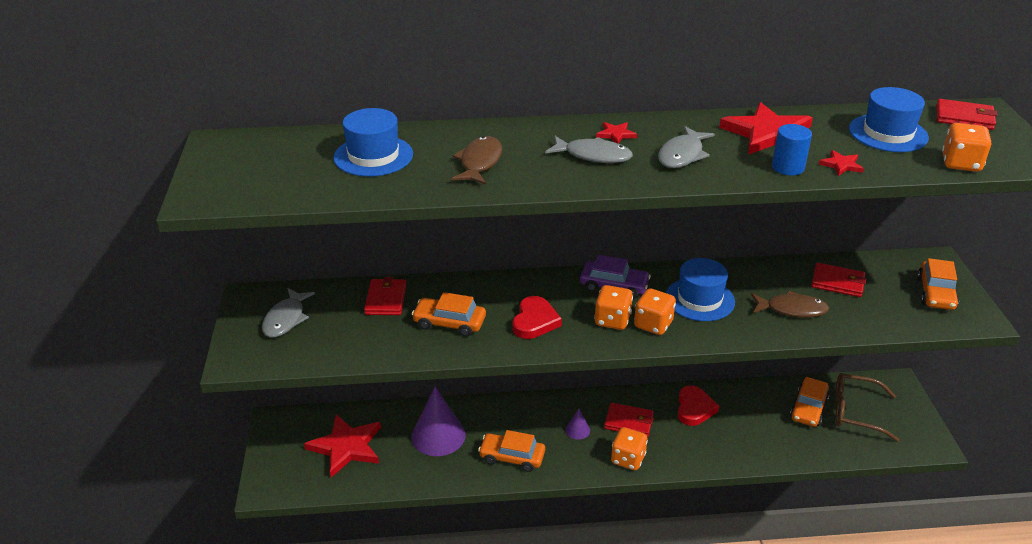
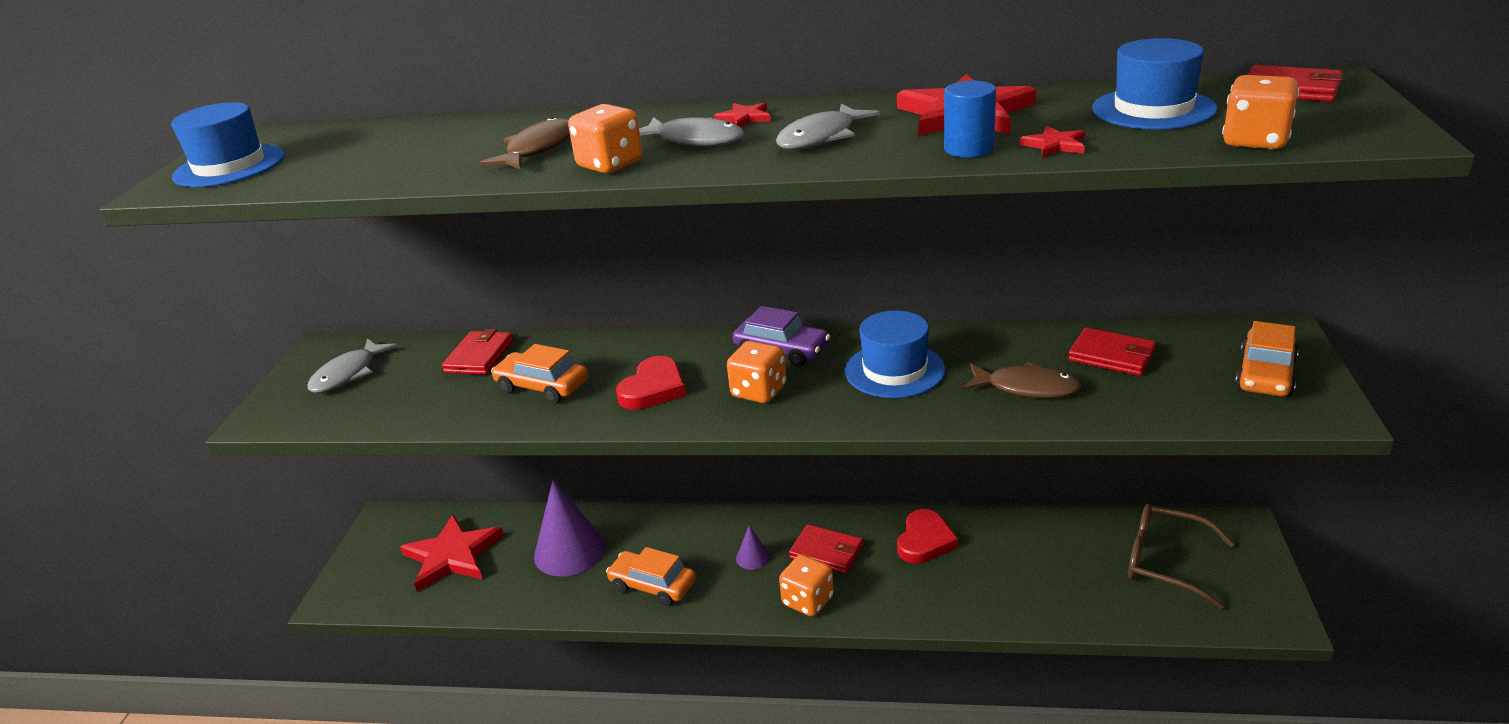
camera: 15 degrees right, 5 degrees down
blue hat [333,108,413,177] -> blue hat moved to [171,102,285,187]
orange dice [634,288,676,335] -> orange dice moved to [568,104,642,173]
orange car [790,377,829,427] -> none

